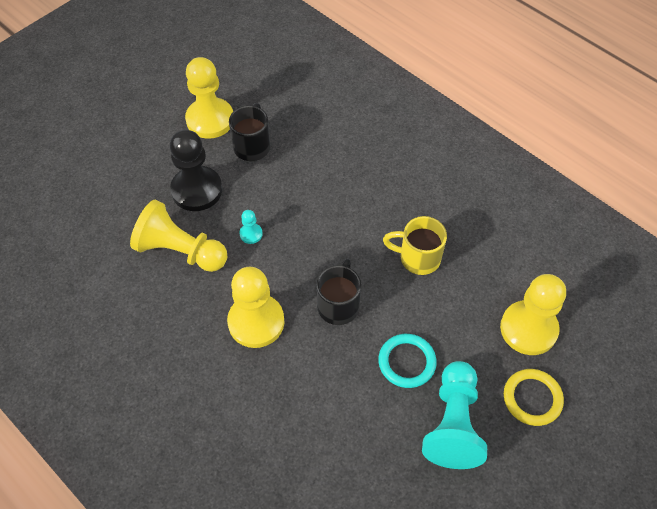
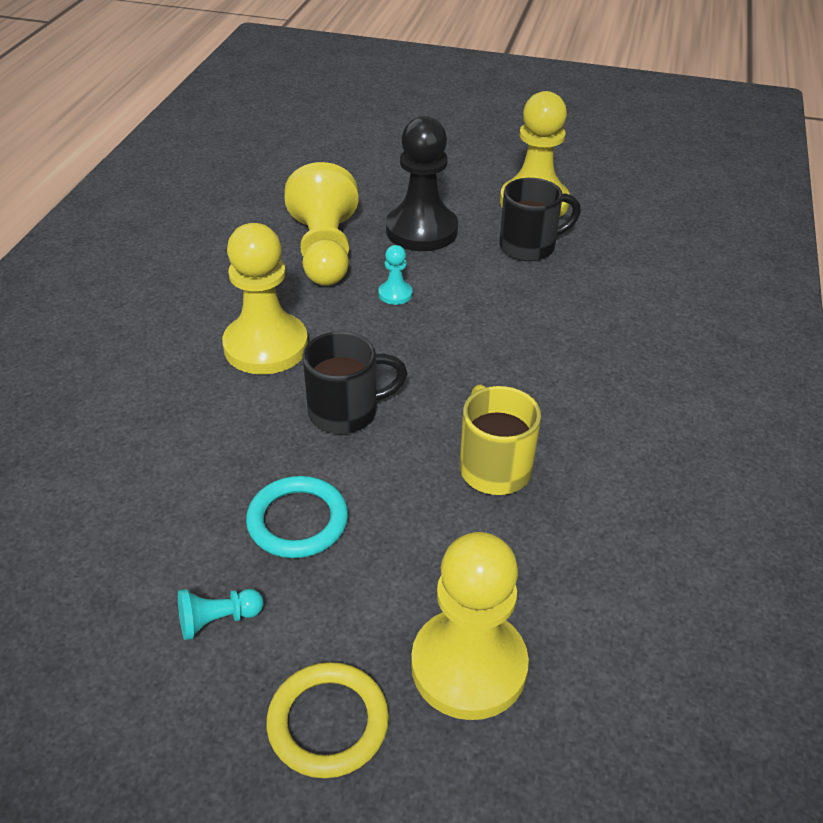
camera: 60 degrees right, 15 degrees down
turquoise pawn [422,361,487,469] -> turquoise pawn [178,589,264,640], size x0.43

